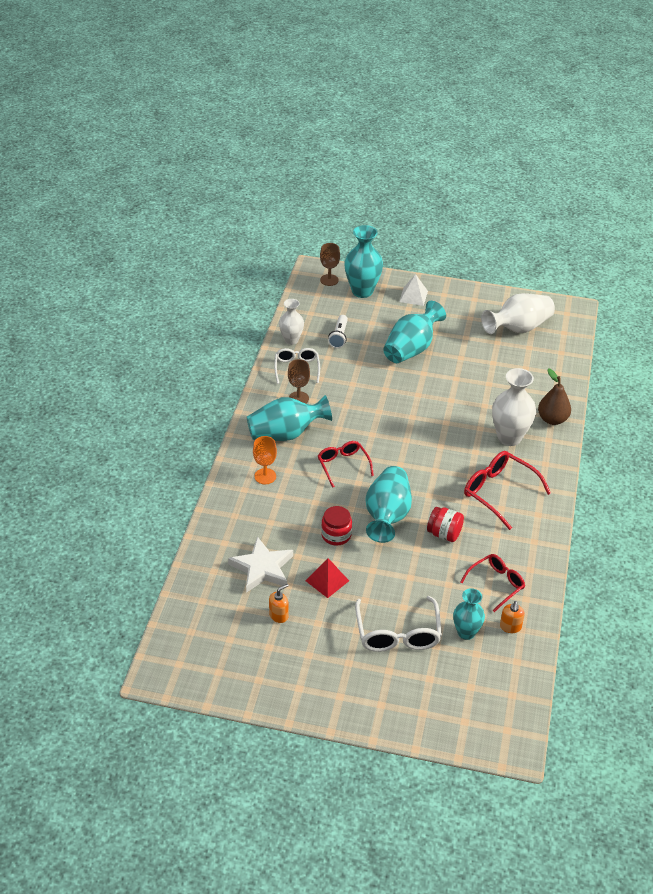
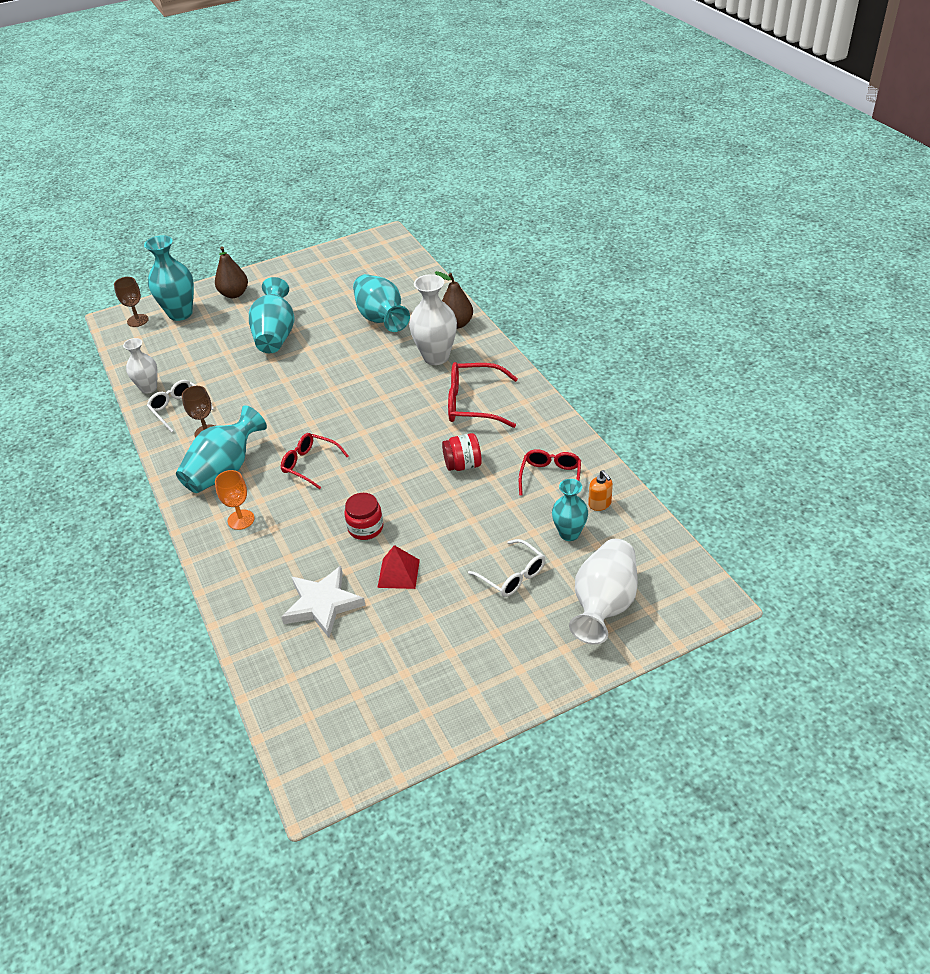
camera: 35 degrees left, 0 degrees up
orange soap dispenser [269,584,289,623] -> none
white flashlight [328,315,348,348] -> none
white glasses [355,596,442,652] -> white glasses [468,539,545,597], size x0.66
turquoise vase [366,466,412,543] -> turquoise vase moved to [353,274,410,332]
white pyramid [399,274,428,306] -> brown pear [215,246,248,298]
white vase [481,293,555,334] -> white vase moved to [569,539,638,645]

